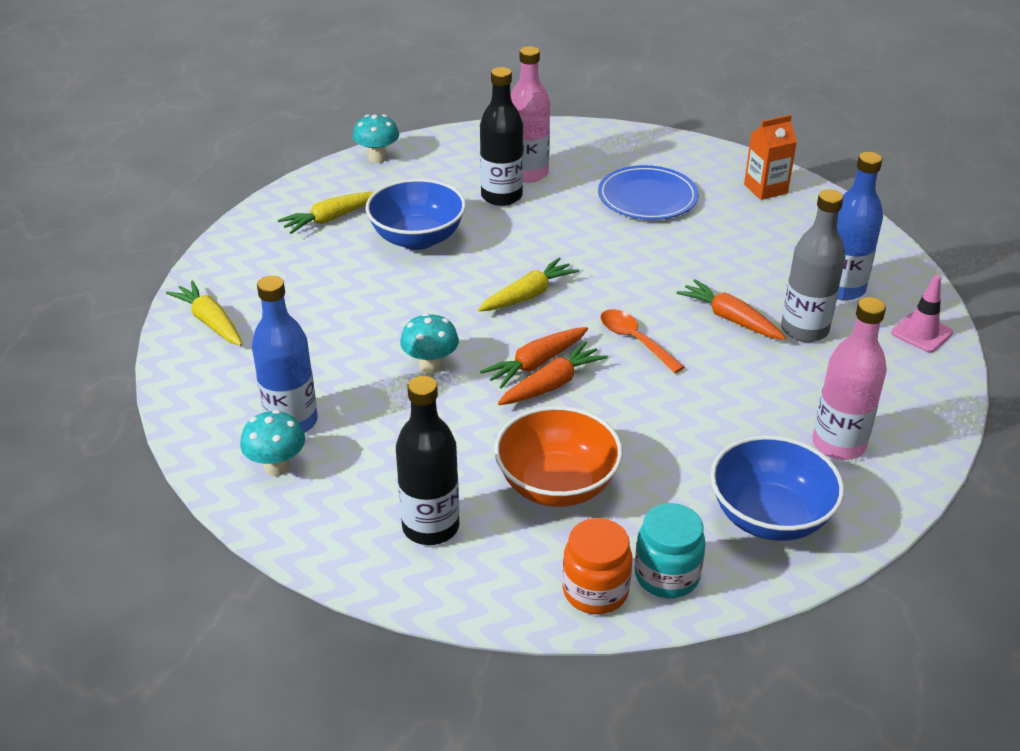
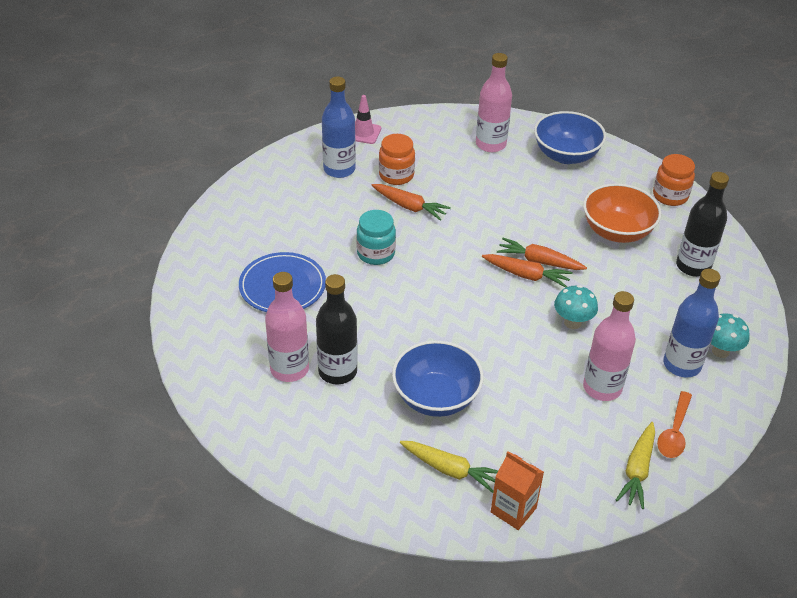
camera: 120 degrees left, 5 degrees up
turquoise mushroom [353,114,399,163] -> none
yellow carrot [478,258,579,312] -> none
orange spoon [600,309,684,373] -> orange spoon moved to [657,391,692,458]
turquoise jar [635,503,706,598] -> turquoise jar moved to [356,210,396,265]
orange carrot [677,279,786,340] -> orange carrot turned 75 degrees counterclockwise [372,184,451,221]
orange carton [744,115,797,200] -> orange carton moved to [491,451,544,530]
grey bottle [781,189,845,342] -> orange jar [379,134,415,185]
none -> pink bottle [583,291,636,401]

